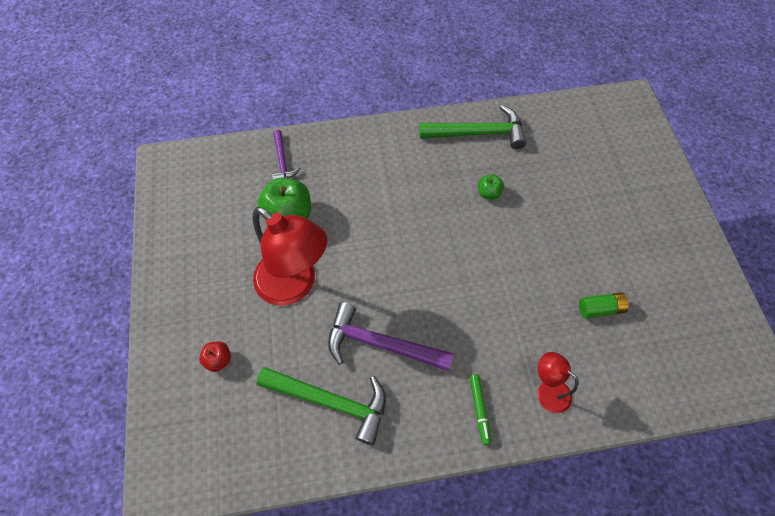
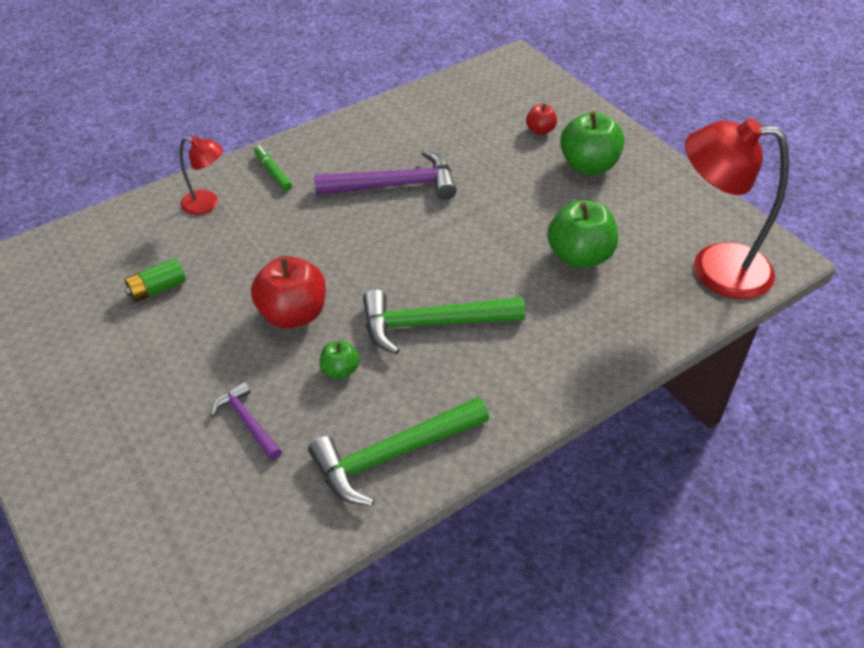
camera: 155 degrees right, 15 degrees down
red lamp [252,207,327,305] -> red lamp moved to [685,118,789,299]
green hammer [257,367,386,445] -> green hammer moved to [363,289,525,355]
purple hammer [272,130,300,179] -> purple hammer moved to [211,381,282,461]
none -> red apple [251,256,326,329]
none -> green apple [560,112,625,175]

